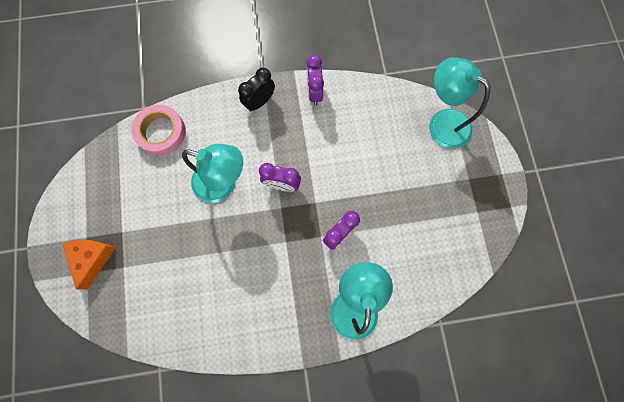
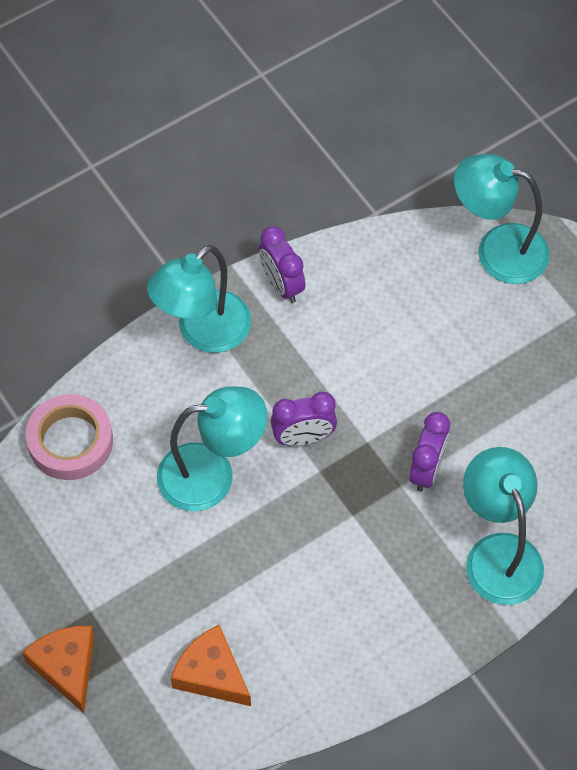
camera: 25 degrees left, 15 degrees down
black clock [238,68,275,112] -> turquoise lamp [147,245,252,353]
none -> orange cheese [171,625,251,706]

